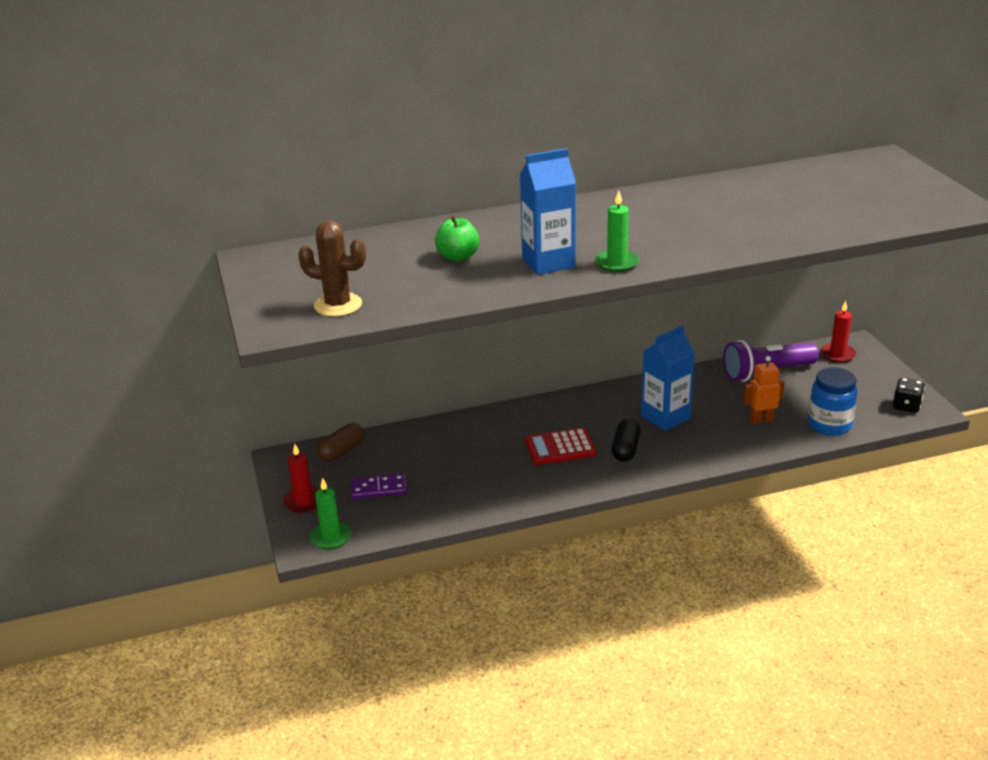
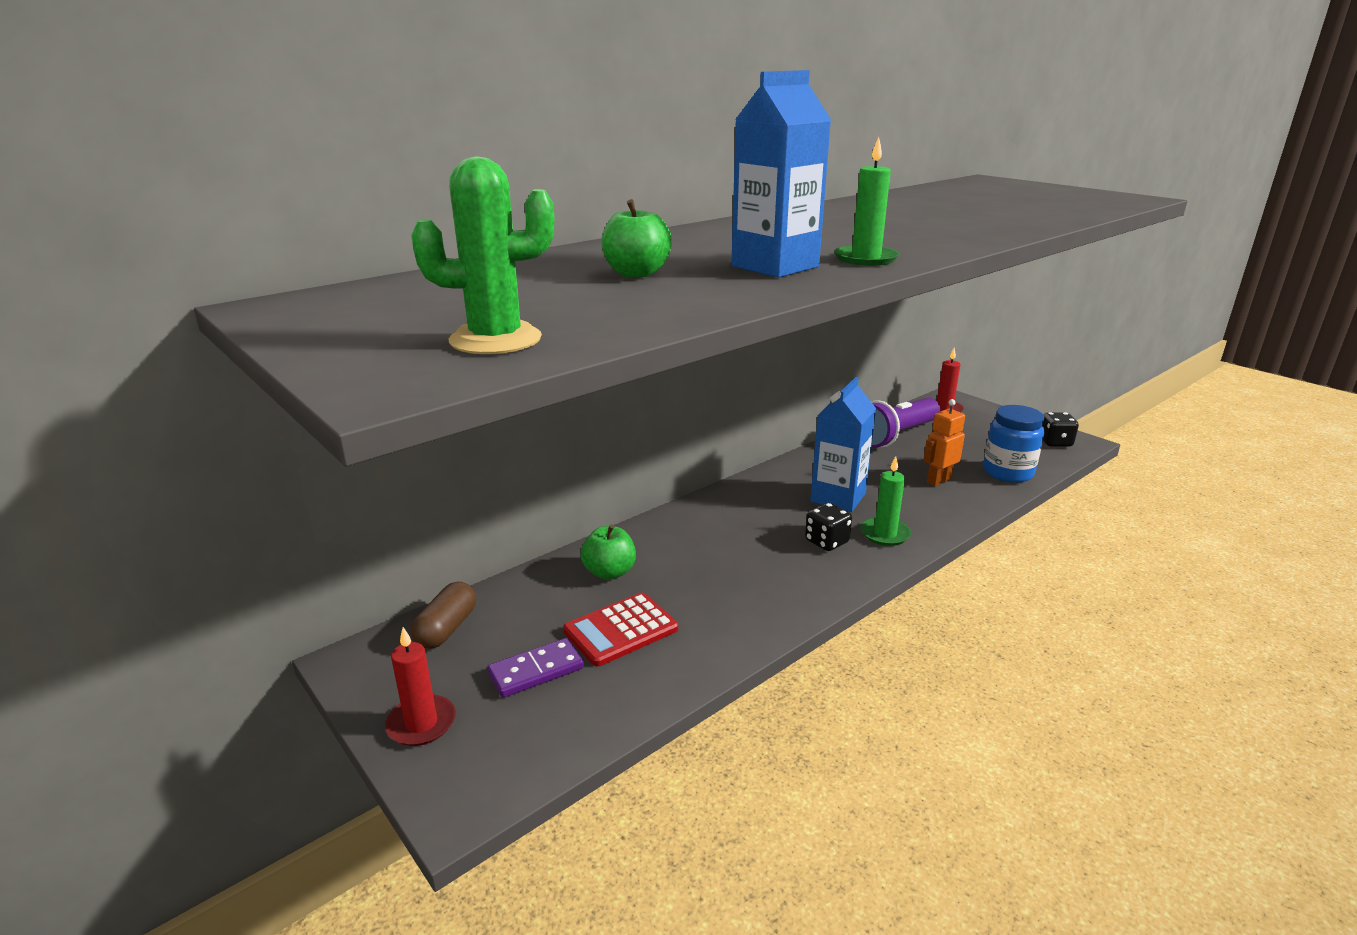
camera: 25 degrees left, 5 degrees down
brown cactus [298,221,366,317] -> green cactus [411,156,554,354]
green candle [310,478,352,550] -> green candle moved to [861,456,911,546]
red calculator [525,428,596,465] -> red calculator moved to [563,592,678,667]
black capsule [612,419,640,462] -> black dice [805,503,852,551]
none -> green apple [581,524,636,580]

